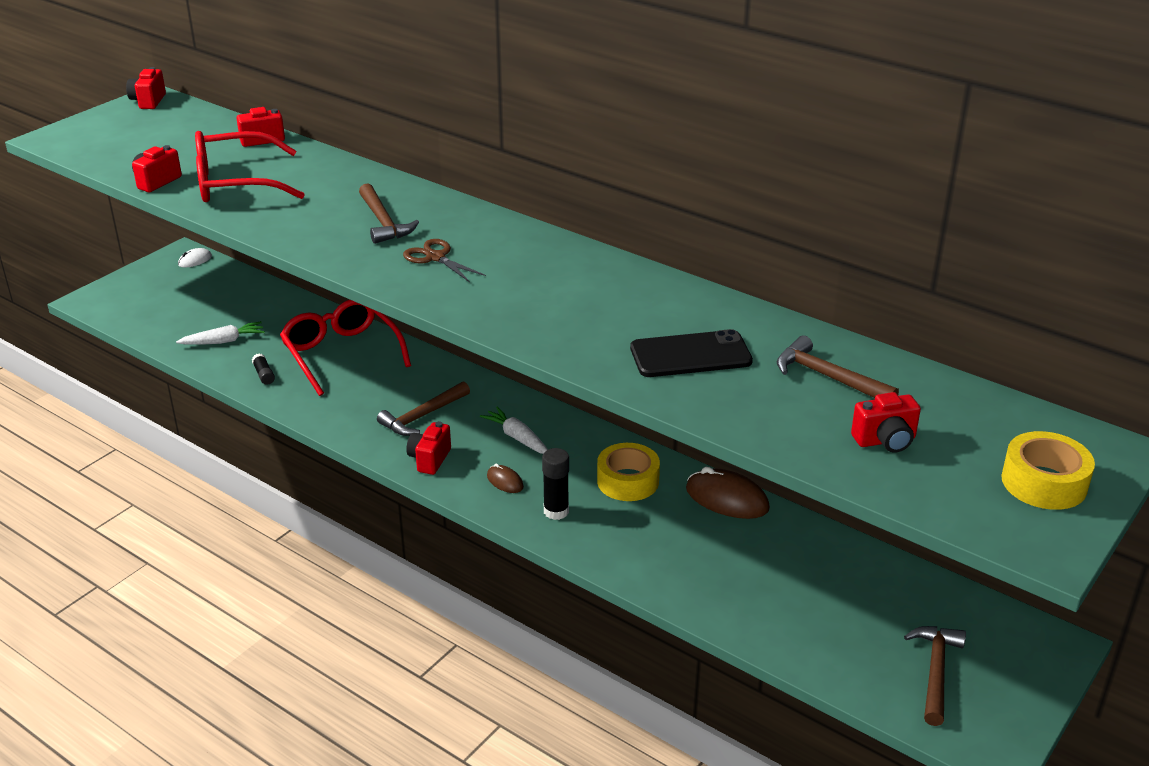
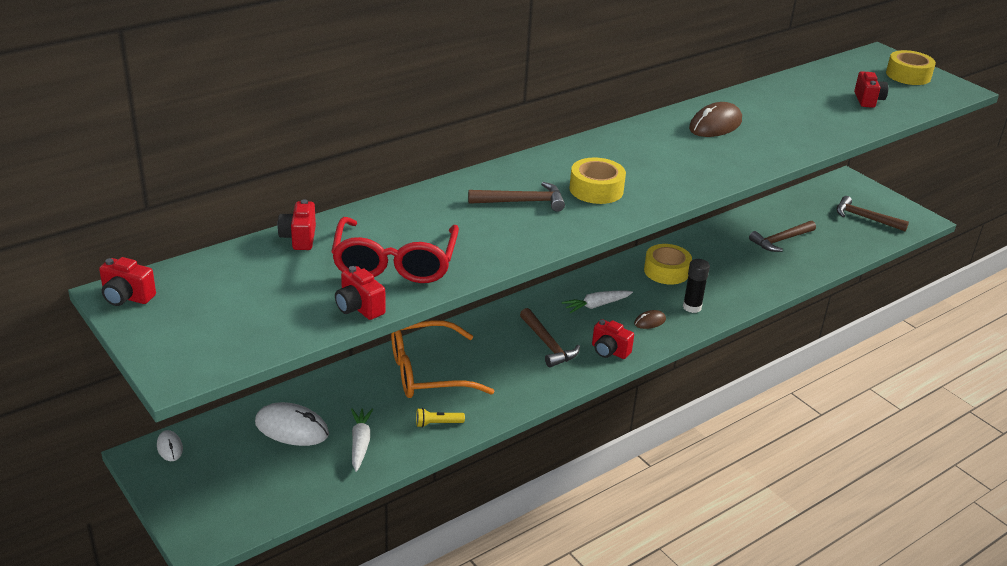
camera: 75 degrees left, 0 degrees up
black glue stick [252,353,275,385] -> yellow flashlight [416,408,465,428]
red glasses [280,300,411,396] -> orange glasses [391,320,494,398]
brown scissors [403,239,486,282] -> yellow tape [569,157,626,204]
black phone [630,329,753,377] -> none
brown mouse [686,467,770,519] -> brown mouse moved to [689,102,742,137]
brown hammer [777,335,899,398] -> brown hammer moved to [749,221,816,252]
none -> white mouse [255,402,329,446]

